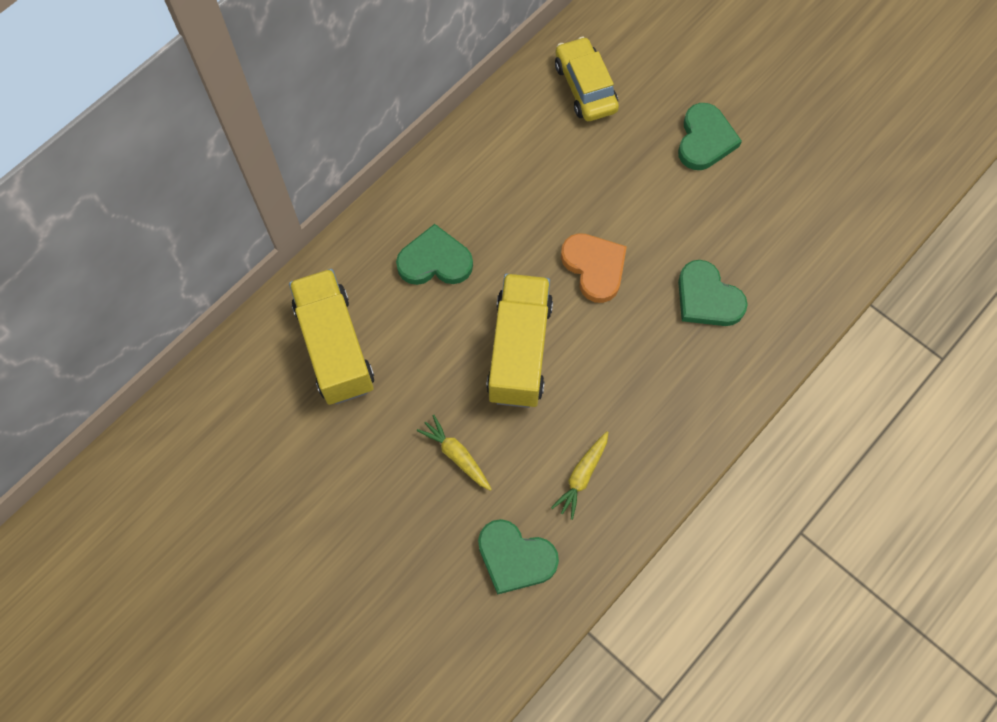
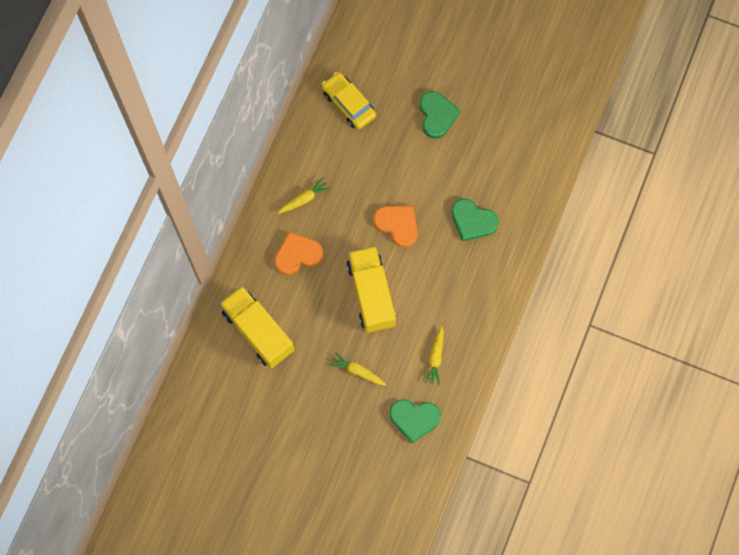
camera: 20 degrees left, 5 degrees up
green heart [396,224,473,285] -> orange heart [274,232,323,275]
none -> yellow carrot [278,177,331,214]

